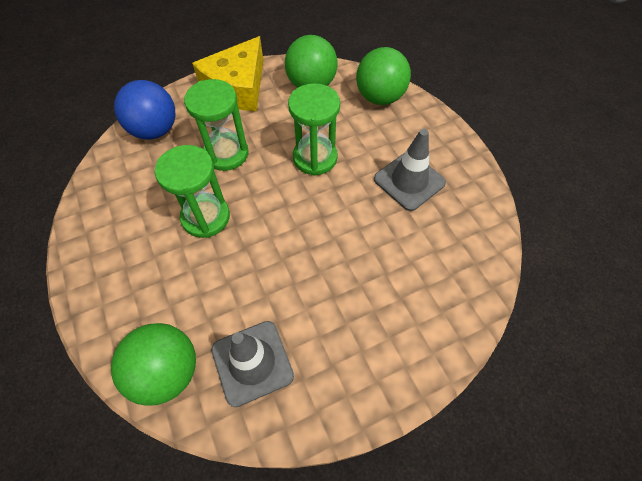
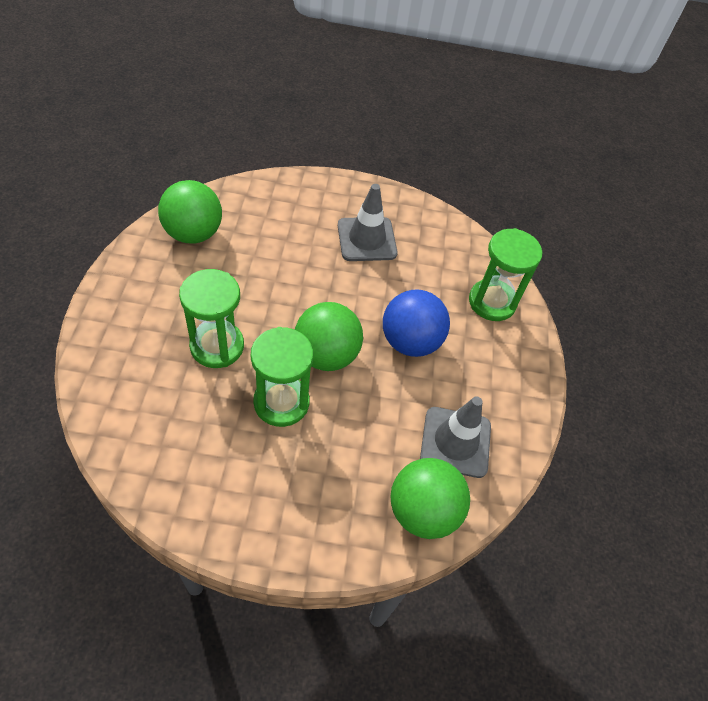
camera: 65 degrees left, 5 degrees down
blue ball [114,80,176,140] -> blue ball moved to [383,289,450,357]
yellow cheese [192,36,263,111] -> none
green hourglass [288,83,340,176] -> green hourglass moved to [469,228,542,321]
green ball [356,47,411,105] -> green ball moved to [295,302,363,371]

